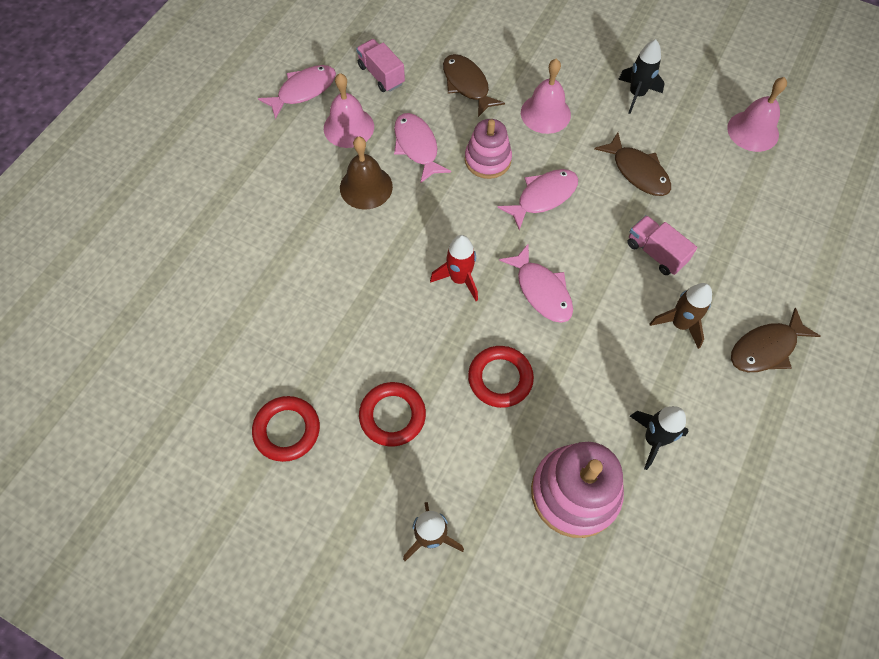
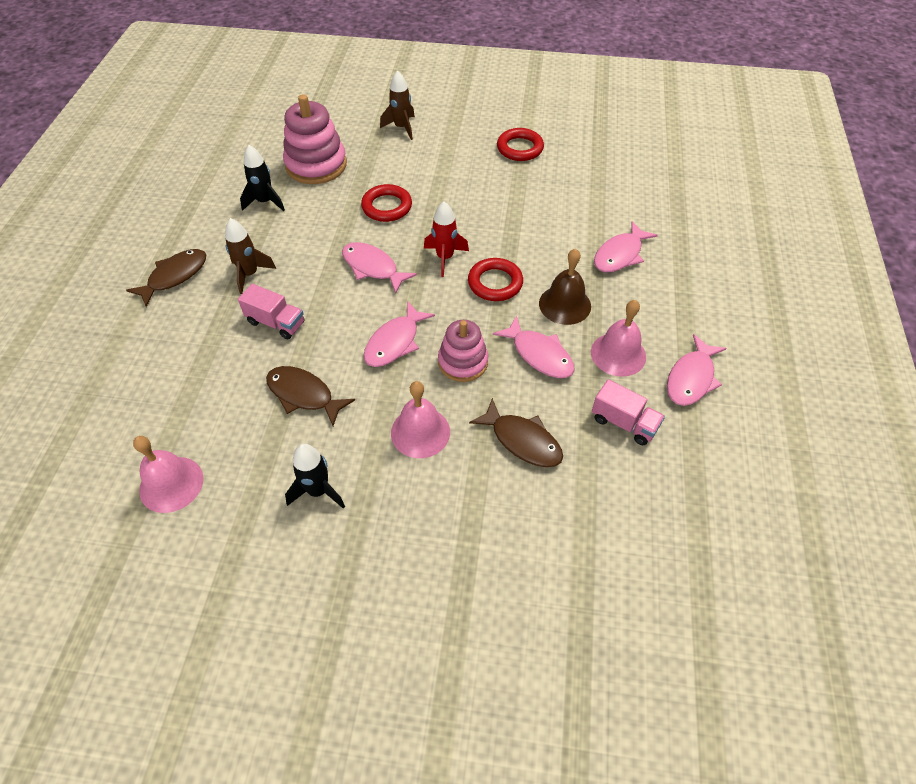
camera: 160 degrees right, 10 degrees down
red ring [359,382,426,446] -> red ring moved to [468,258,523,301]
none -> pink fish [594,221,658,272]

